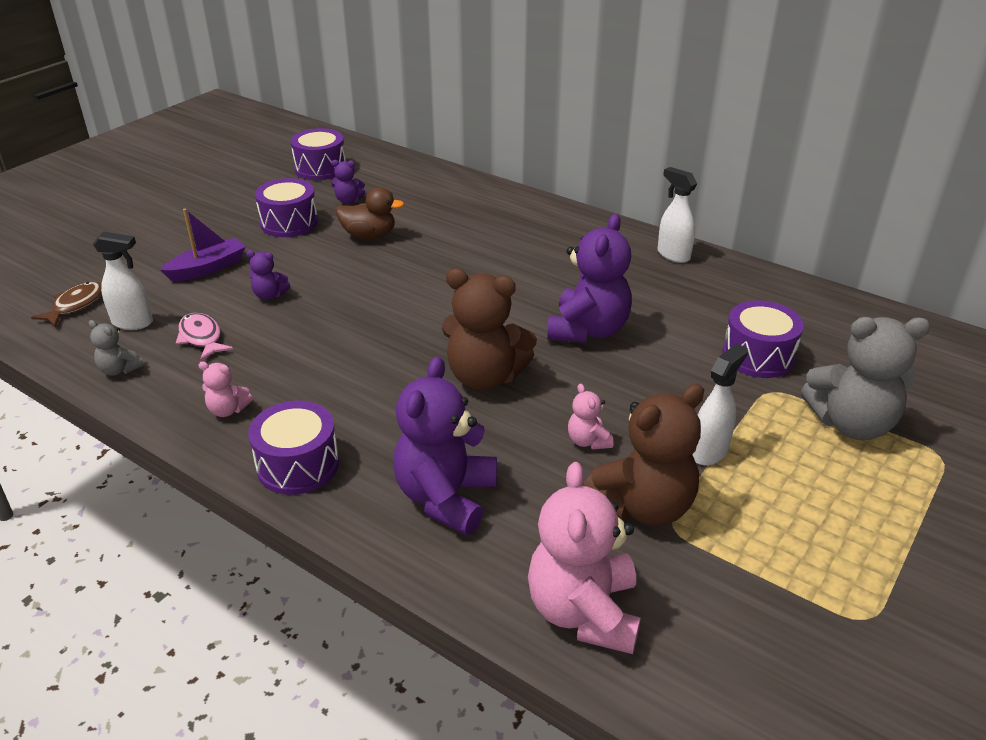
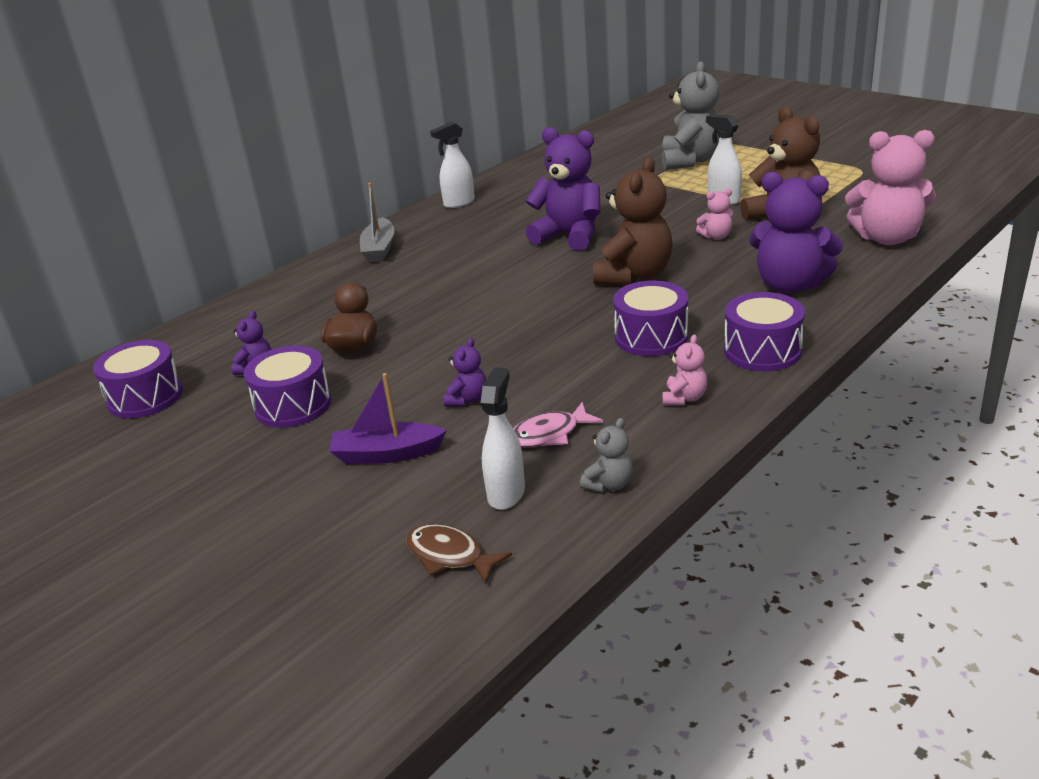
camera: 80 degrees left, 5 degrees down
purple boat [160,209,246,281] -> purple boat turned 60 degrees counterclockwise [329,373,447,464]
purple drum [722,300,804,378] -> purple drum moved to [613,281,688,356]
none -> grey boat [360,183,395,262]

